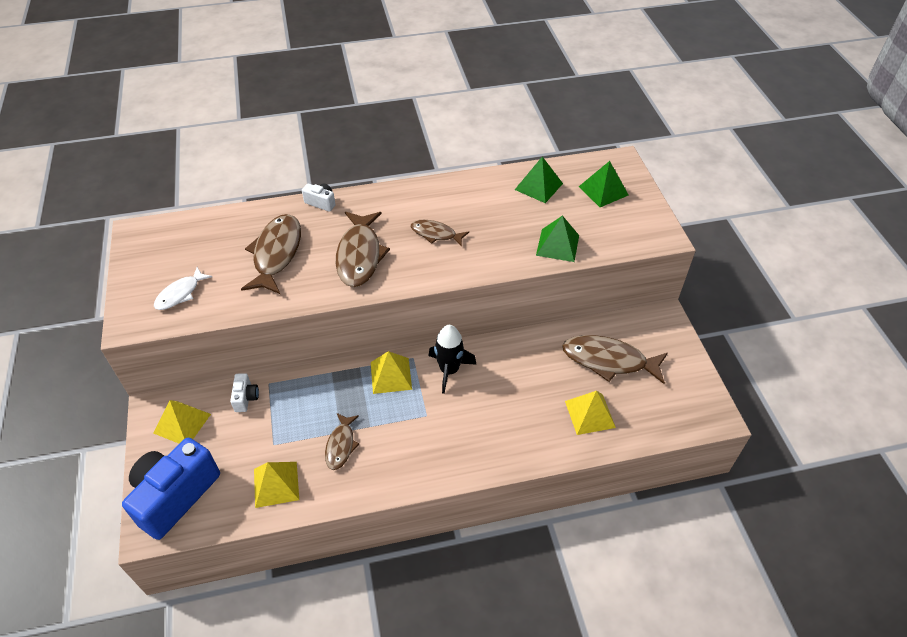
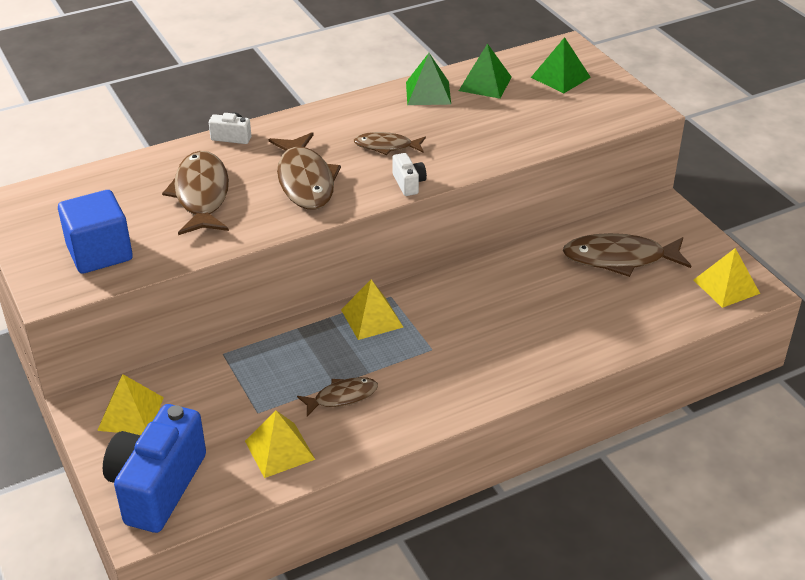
camera: 15 degrees left, 10 degrees down
white fish [154,267,212,310] -> blue cube [58,190,133,274]
white camera [230,373,259,412] -> white camera moved to [392,153,427,196]
brown fish [325,413,359,470] -> brown fish turned 105 degrees counterclockwise [297,377,378,416]
black rocket [428,325,476,394] -> none
green pyramid [536,215,579,262] -> green pyramid moved to [406,53,451,105]
yellow pyramid [565,391,616,435] -> yellow pyramid moved to [694,248,760,308]

